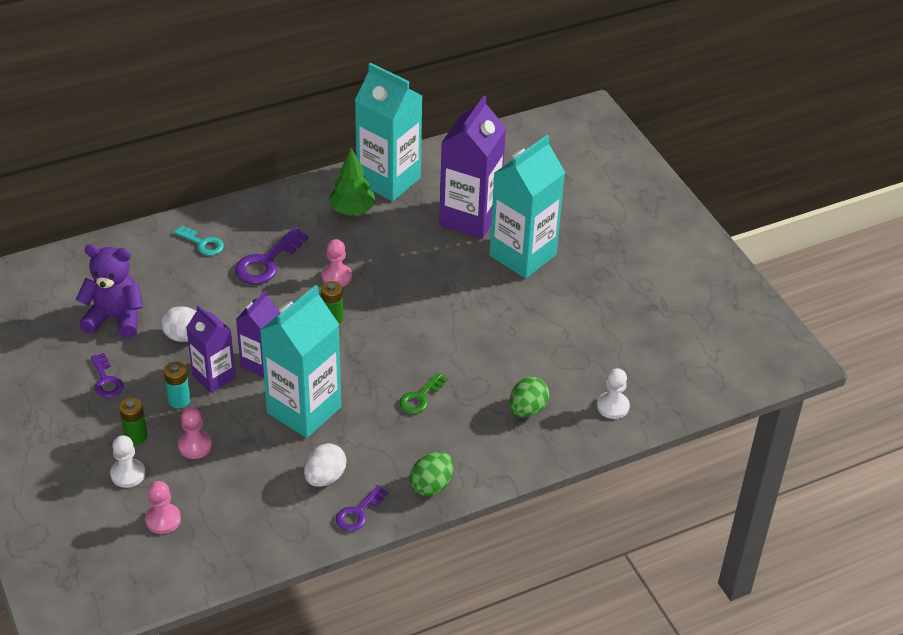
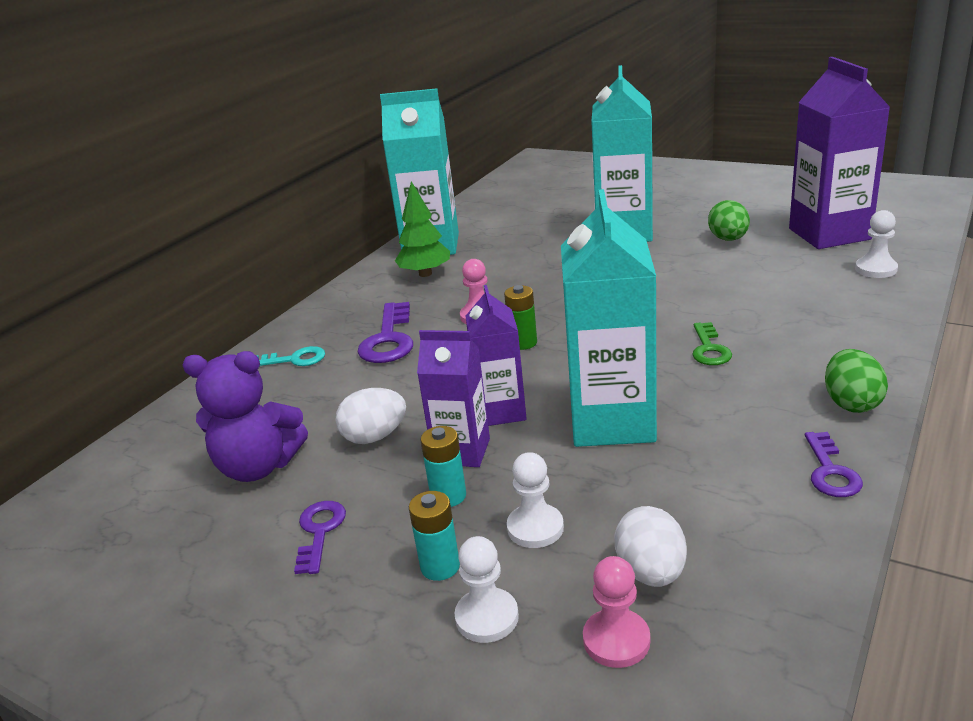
camera: 30 degrees left, 15 degrees down
purple teddy bear [76,244,143,338] -> purple teddy bear turned 150 degrees counterclockwise [182,351,308,482]
purple key [91,353,123,398] -> purple key turned 120 degrees counterclockwise [294,501,346,574]
green battery [119,398,147,445] -> turquoise battery [409,491,460,581]
pink pawn [178,407,212,459] -> white pawn [507,452,564,548]
white egg [304,443,346,487] -> white egg moved to [615,506,687,587]
purple carton [439,96,506,239] -> purple carton moved to [789,57,890,249]
green egg [509,377,549,418] -> green egg moved to [708,200,750,241]

